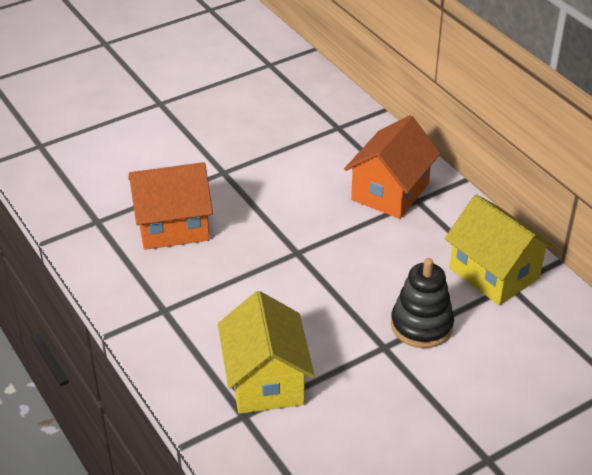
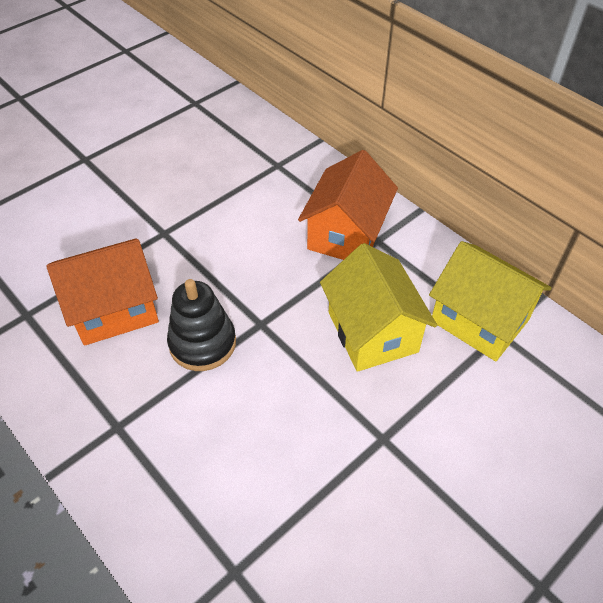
camera: 10 degrees left, 10 degrees up
yellow house [218,291,315,414] -> yellow house moved to [320,243,437,372]
black stacking toy [391,258,454,348] -> black stacking toy moved to [167,279,236,371]

